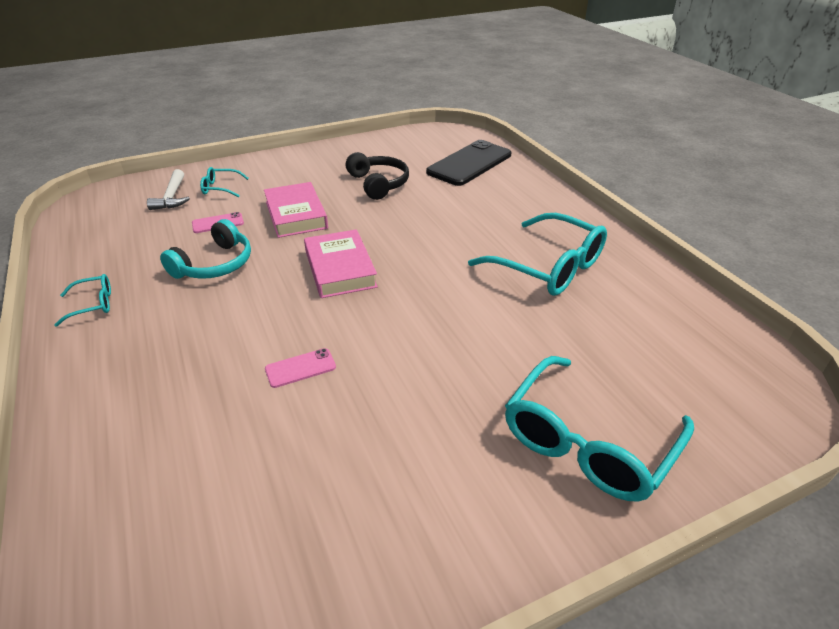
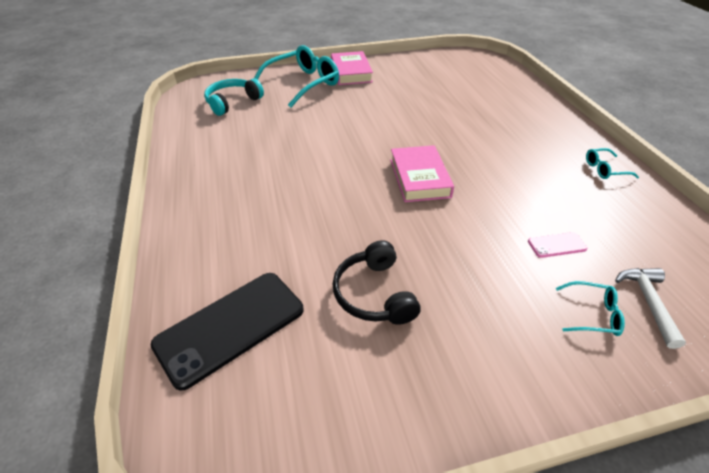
camera: 170 degrees left, 5 degrees up
turquoise headphones [160,219,251,279] -> turquoise headphones moved to [204,79,264,116]
pink book [264,182,328,238] -> pink book moved to [331,51,373,85]
pink phone [265,348,336,388] -> none
turquoise glasses [468,213,607,296] -> none

